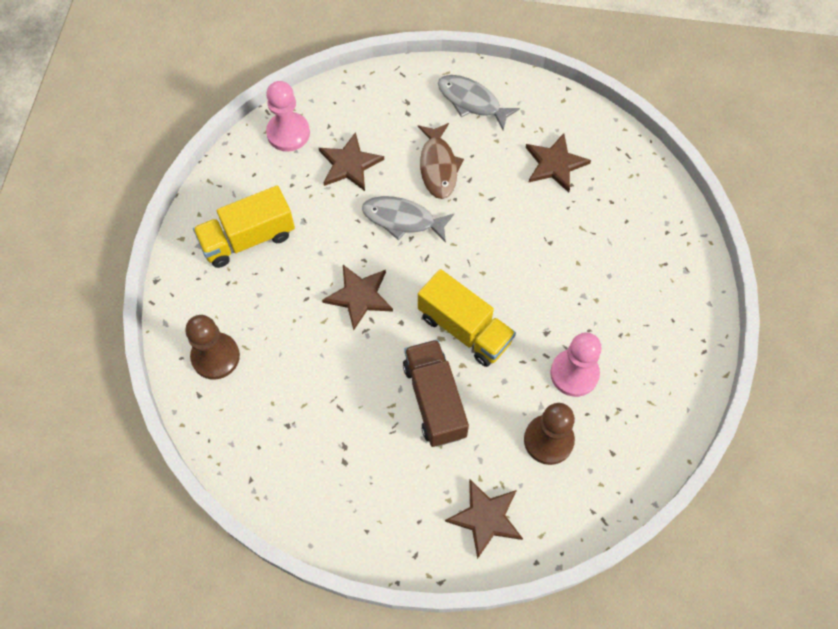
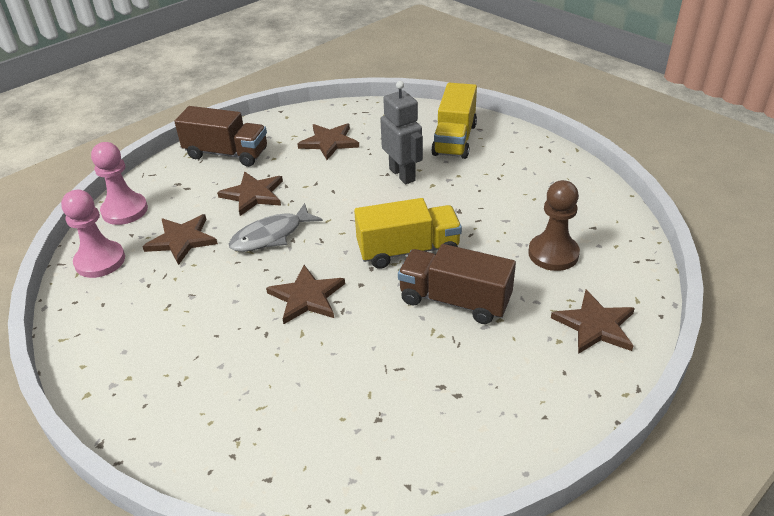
camera: 50 degrees left, 25 degrees down
brown pawn [185,315,240,380] -> none
yellow truck [193,185,295,268] -> yellow truck moved to [431,83,477,159]
brown fish [418,123,464,199] -> brown star [217,172,283,216]
grey fish [438,75,520,130] -> brown truck [174,106,267,167]
pink pawn [550,332,602,397] -> pink pawn moved to [91,142,148,225]
none -> grey robot [380,81,423,184]

